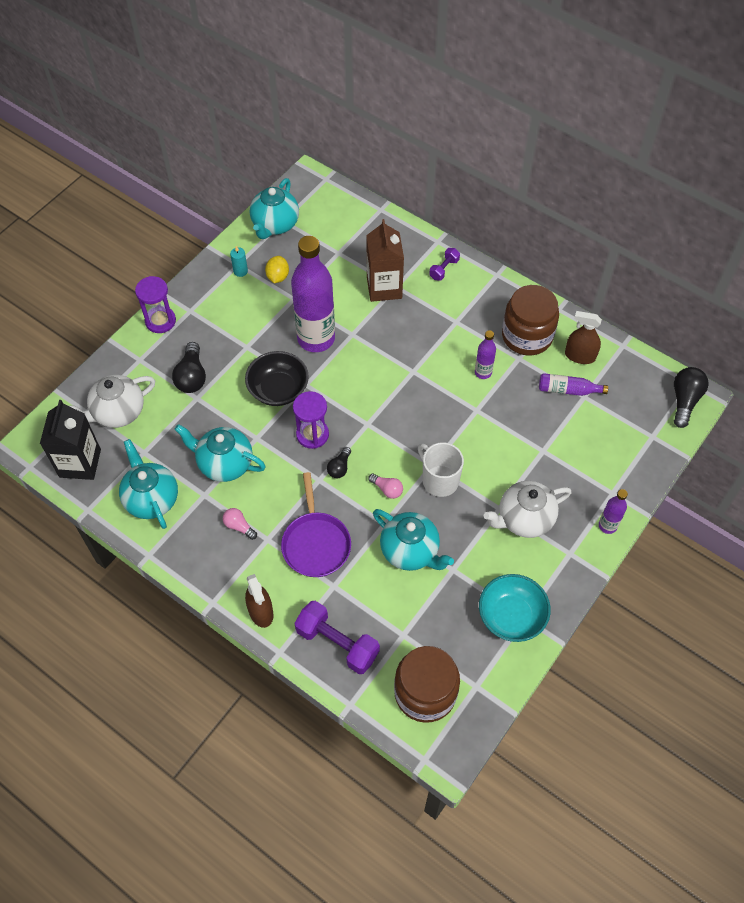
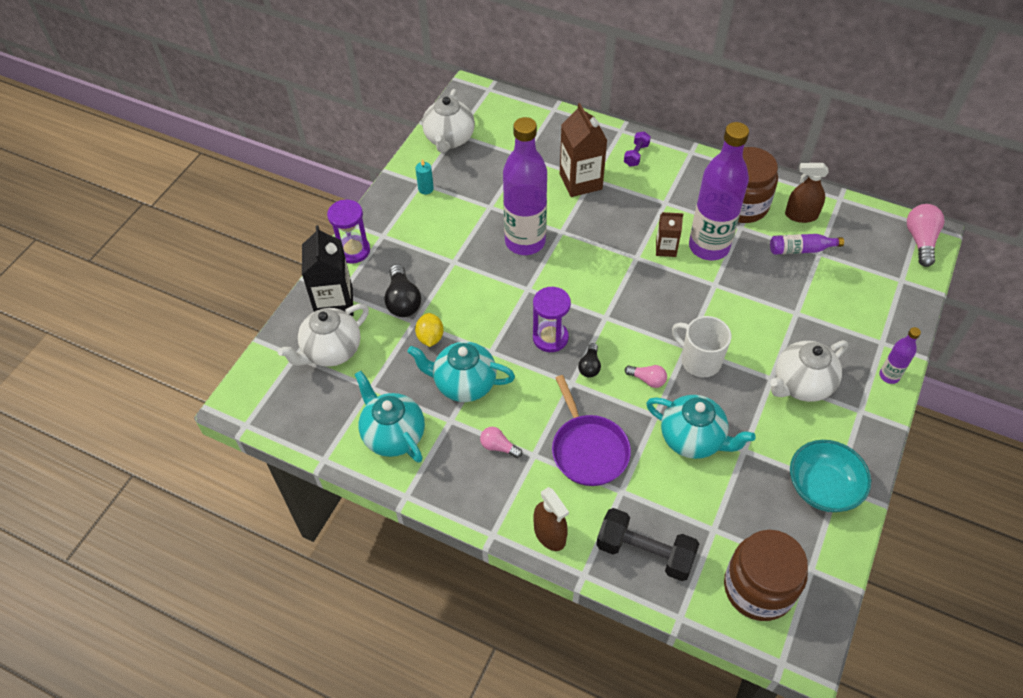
camera: 10 degrees left, 5 degrees down
black carton [40,400,101,480] -> black carton moved to [302,225,354,316]
black bowl [245,351,309,406] -> none
turquoise teapot [250,178,299,239] -> white teapot [422,89,475,153]
yellow lemon [265,256,289,283] -> yellow lemon moved to [415,313,444,347]
purple dumbbell [294,601,380,674] -> black dumbbell [596,508,699,581]
purple bottle [475,330,496,379] -> purple bottle [689,122,749,261], size x2.22
black light bulb [674,367,709,428] -> pink light bulb [907,204,944,267]
none -> brown carton [656,212,683,257]

